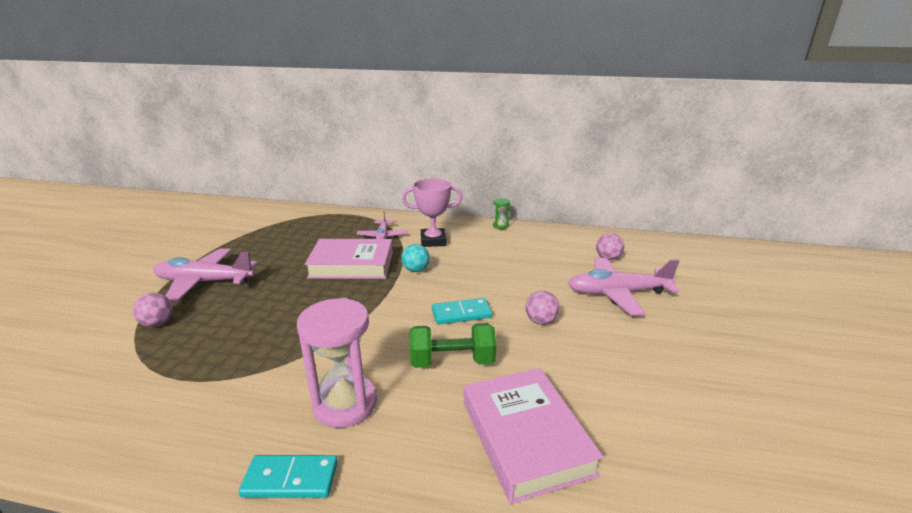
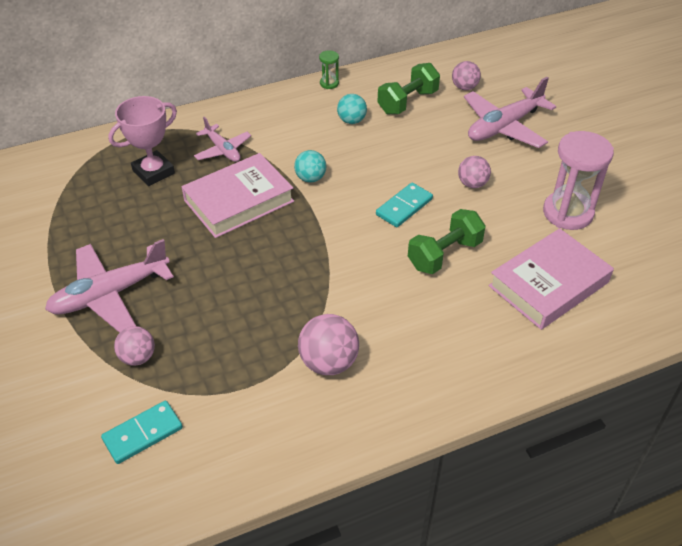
camera: 35 degrees left, 20 degrees up
turquoise domino [239,455,338,498] -> turquoise domino moved to [101,401,183,464]
pink hourglass [297,298,377,428] -> pink hourglass moved to [543,131,614,230]
pink trophy [402,178,463,247] -> pink trophy moved to [108,96,177,186]
pink book [464,368,604,504] -> pink book turned 75 degrees counterclockwise [489,228,614,330]
none -> pink ball [298,314,359,375]
none -> turquoise ball [337,94,367,124]
none -> green dumbbell [378,63,440,114]

